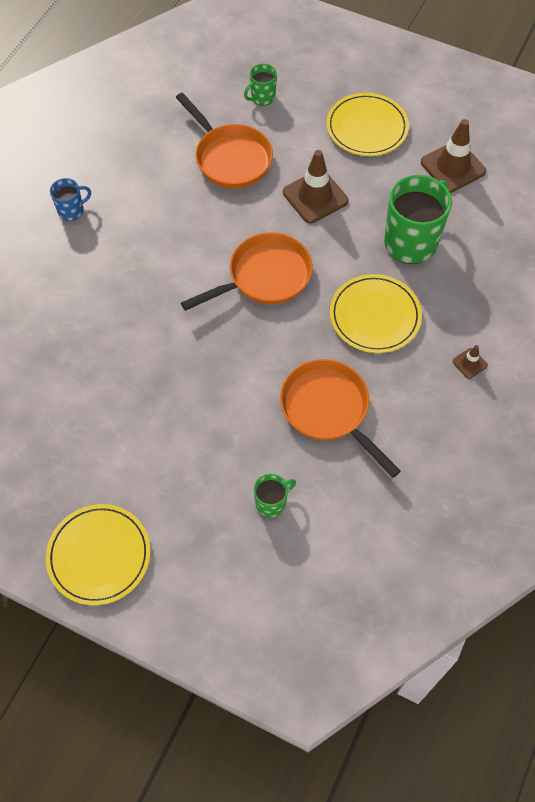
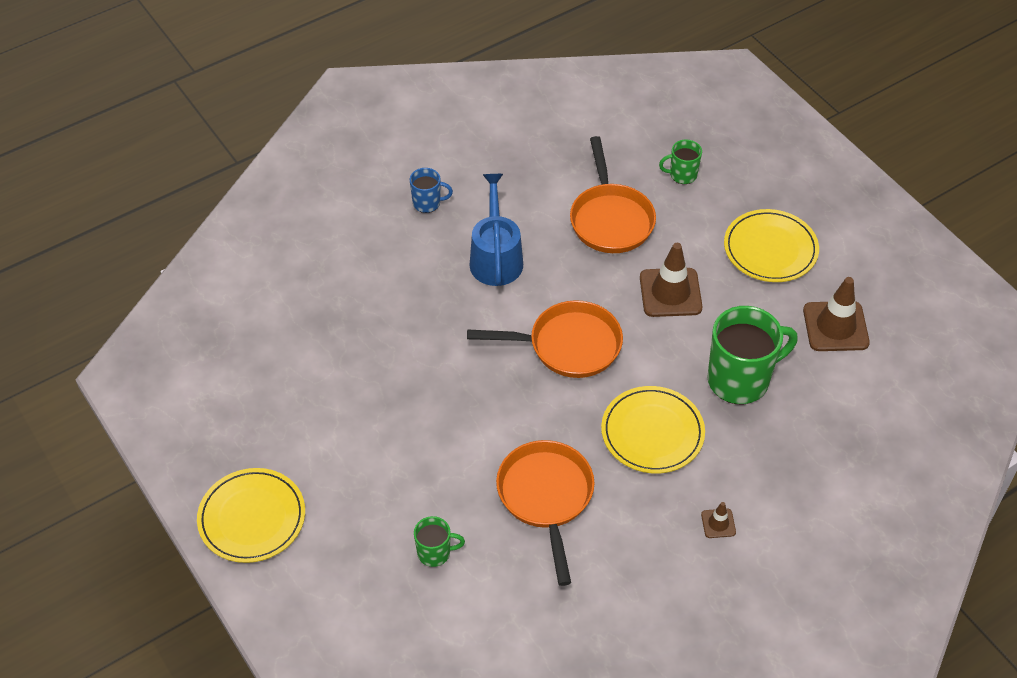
camera: 30 degrees right, 10 degrees down
none -> blue watering can [469,174,523,286]

